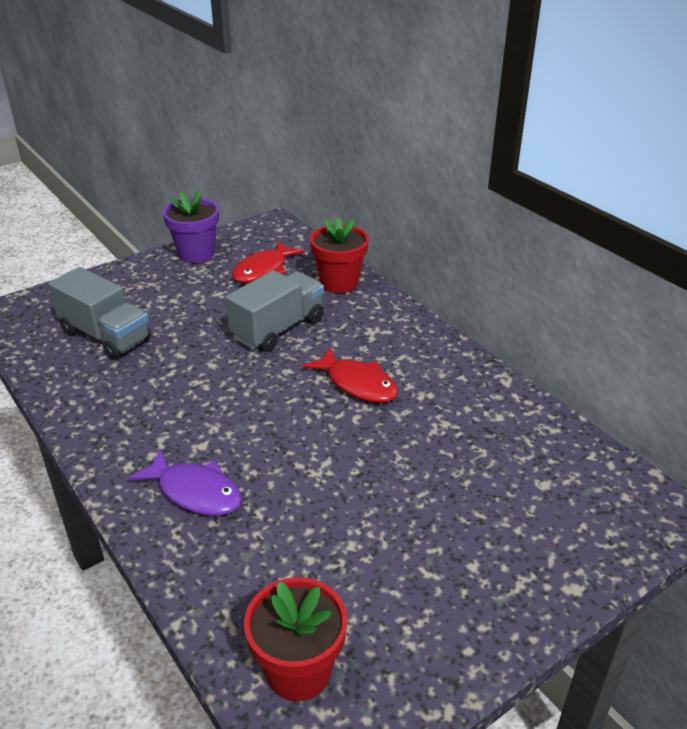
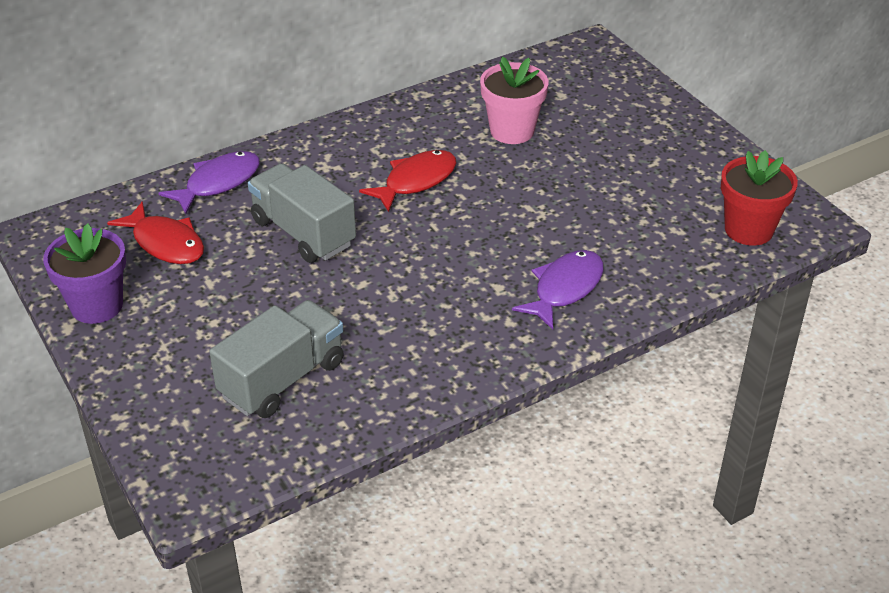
camera: 85 degrees left, 5 degrees up
red flower pot [310,217,369,293] -> purple fish [159,151,260,214]
none -> pink flower pot [480,57,548,144]

